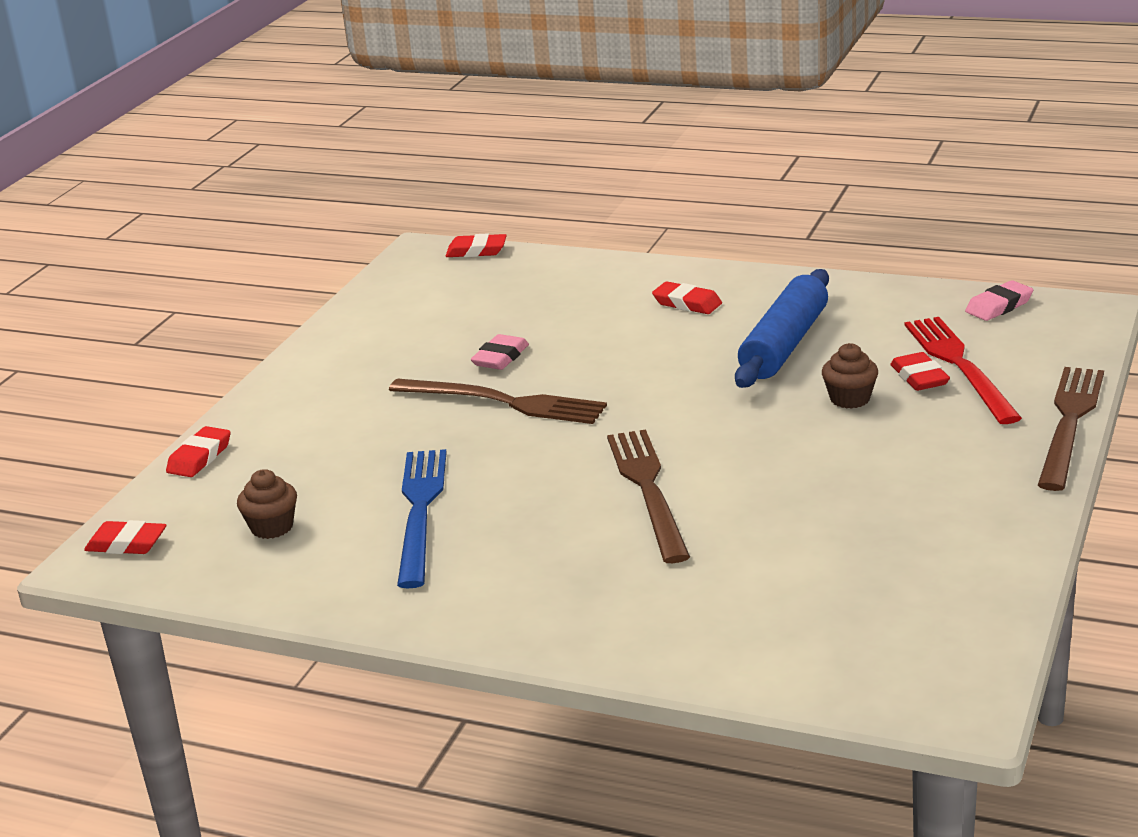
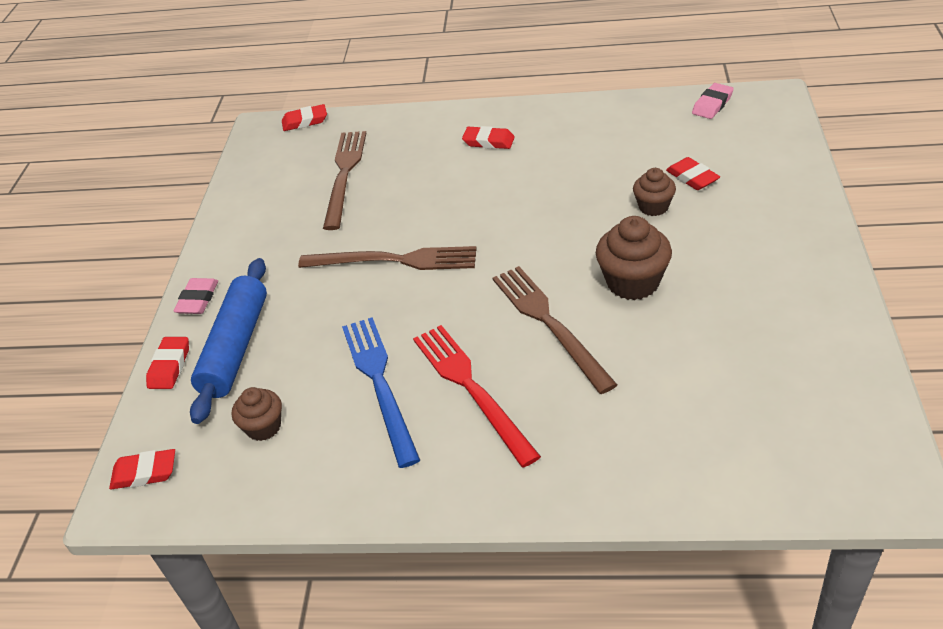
camera: 15 degrees left, 15 degrees up
pink eraser [471,334,529,370] -> pink eraser moved to [174,278,218,314]
blue rolling pin [735,269,829,388] -> blue rolling pin moved to [190,258,267,424]
red fork [904,317,1022,424] -> red fork moved to [413,325,541,467]
brown fork [1038,367,1104,491] -> brown fork moved to [323,131,366,230]
none -> brown cupcake [596,216,672,300]

